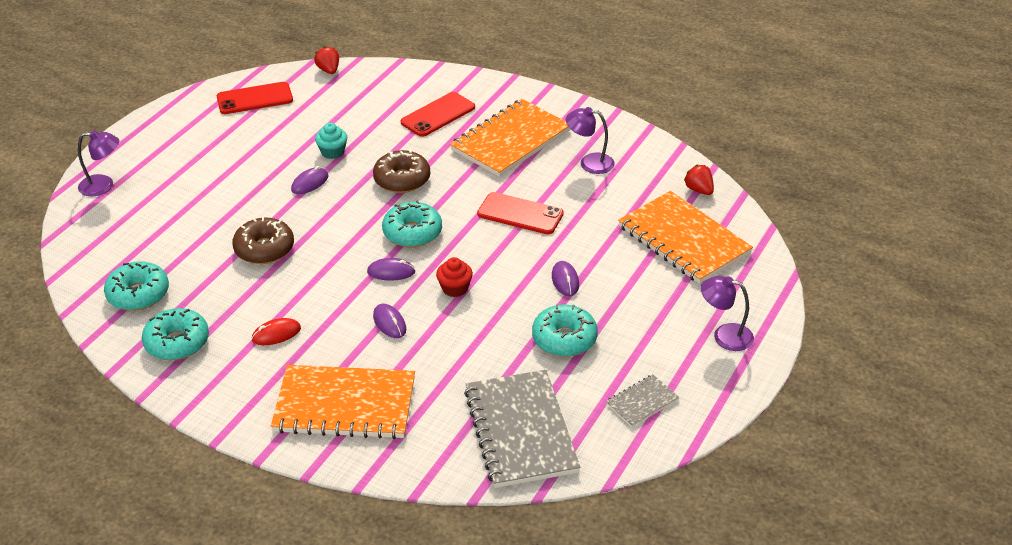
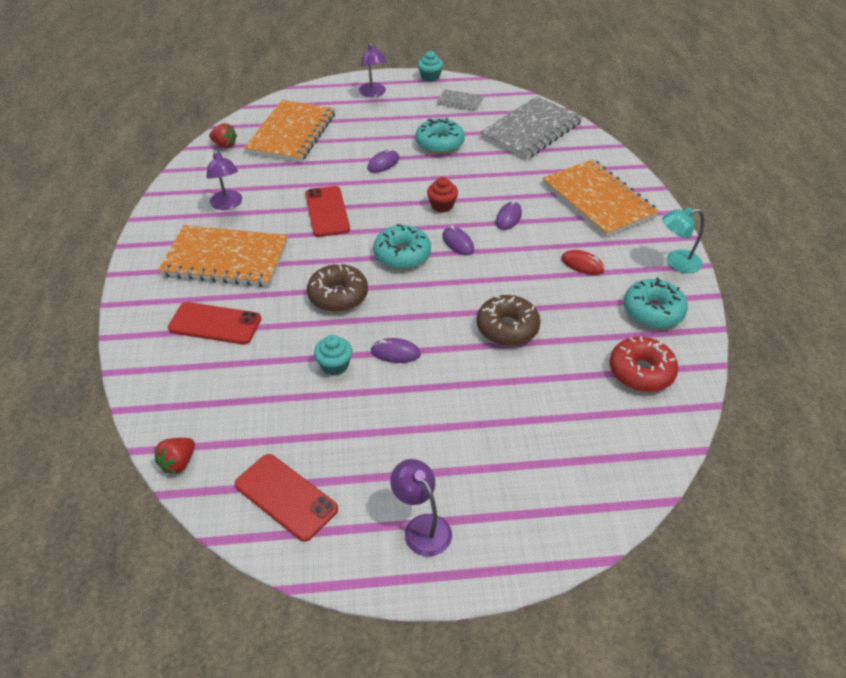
camera: 125 degrees left, 5 degrees up
purple lamp [78,130,119,196] -> purple lamp moved to [390,459,452,557]
turquoise donut [104,261,169,311] -> red donut [609,337,678,392]
red strawberry [684,165,714,195] -> red strawberry turned 90 degrees counterclockwise [209,123,237,148]
none -> turquoise cupcake [418,51,443,82]
none -> turquoise lamp [662,207,704,273]

